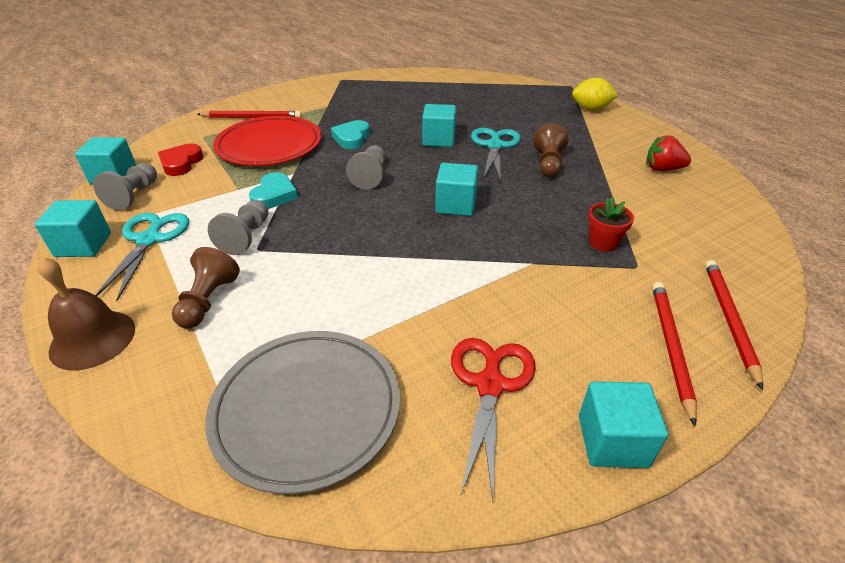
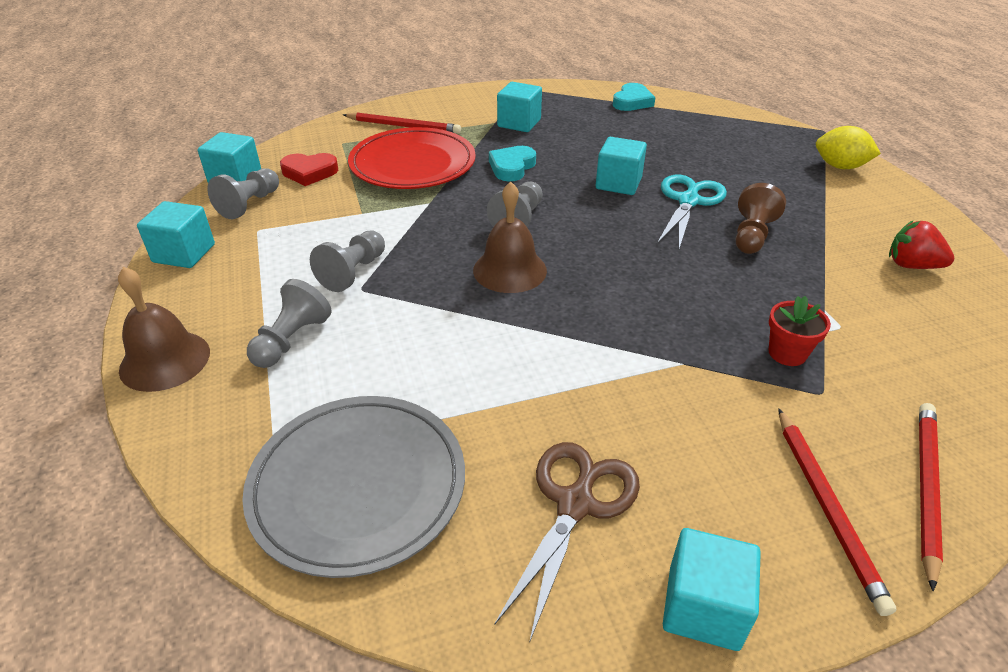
camera: 15 degrees right, 0 degrees up
turquoise scissors [95,213,189,301] -> none
red heart [158,144,204,176] -> red heart turned 120 degrees counterclockwise [280,153,338,186]
brown pawn [172,247,240,328] -> grey pawn [247,279,332,368]
turquoise heart [249,172,298,209] -> turquoise heart moved to [613,83,655,111]
turquoise cube [435,163,478,216] -> turquoise cube moved to [497,82,542,132]
red scissors [451,338,536,500] -> brown scissors [494,442,640,643]
red pencil [652,282,697,426] -> red pencil turned 150 degrees clockwise [778,408,896,616]
none -> brown bell [473,181,547,293]

